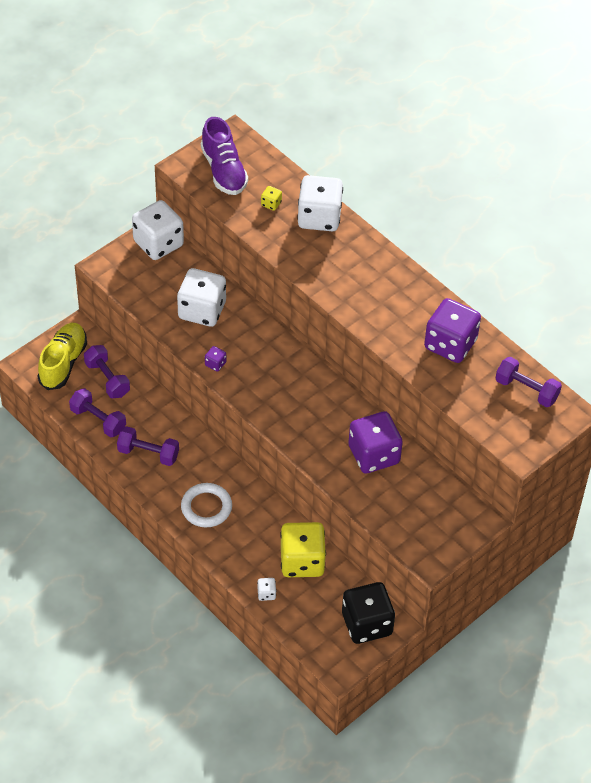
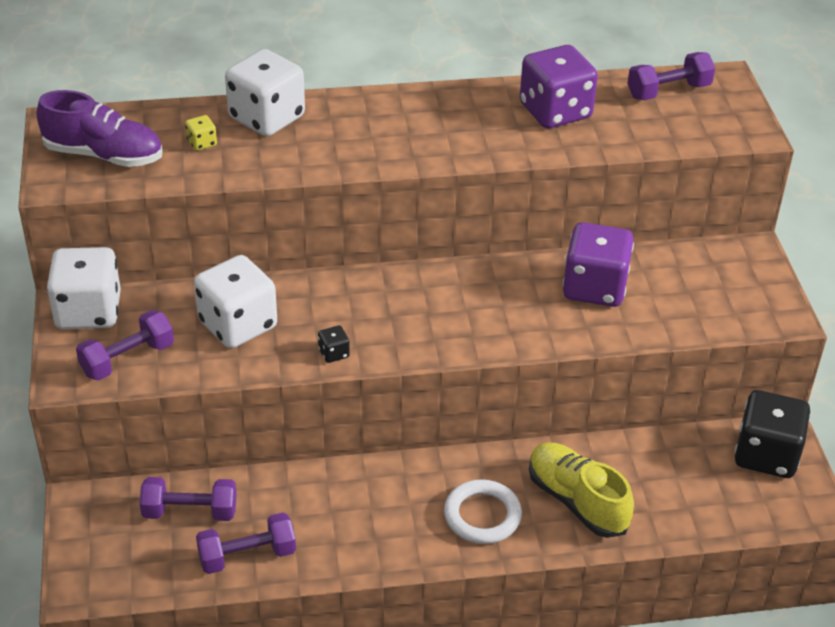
camera: 55 degrees left, 10 degrees down
yellow shoe [38,323,87,390] -> yellow shoe moved to [529,443,634,538]
purple dumbbell [117,426,179,466] -> purple dumbbell moved to [76,310,174,381]
purple dice [205,346,226,372] -> black dice [318,325,350,363]
white dice [257,578,276,601] -> none
yellow dice [280,522,326,577] -> none

